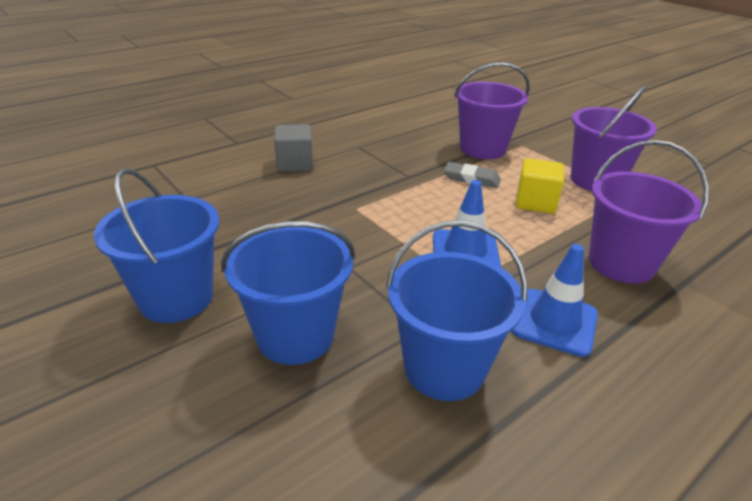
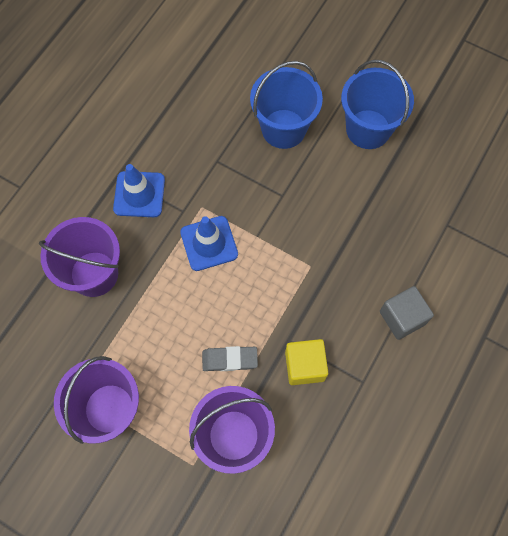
camera: 160 degrees right, 35 degrees up
blue bucket [386,220,527,401] -> none
yellow cube [516,158,564,214] -> yellow cube moved to [285,339,328,385]

